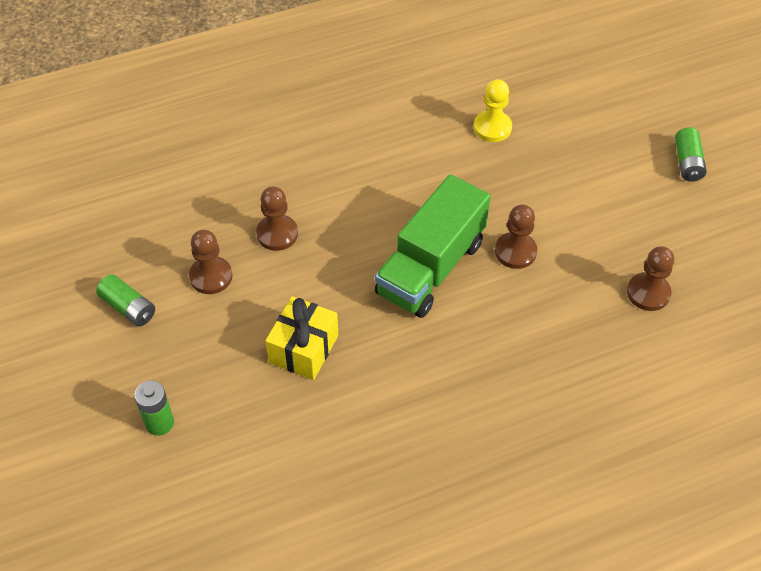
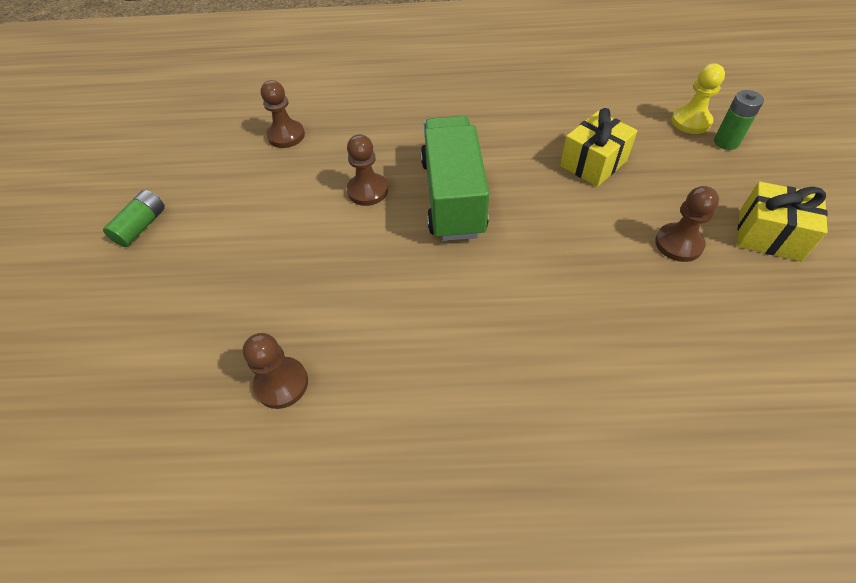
camera: 155 degrees left, 0 degrees up
green battery [96,274,155,327] -> yellow gift [737,181,828,261]
brown pawn [256,187,298,251] -> brown pawn moved to [243,333,308,409]
green truck [375,174,491,318] -> green truck turned 60 degrees counterclockwise [421,116,489,241]
yellow pawn [474,79,512,142] -> yellow pawn moved to [671,64,725,134]

